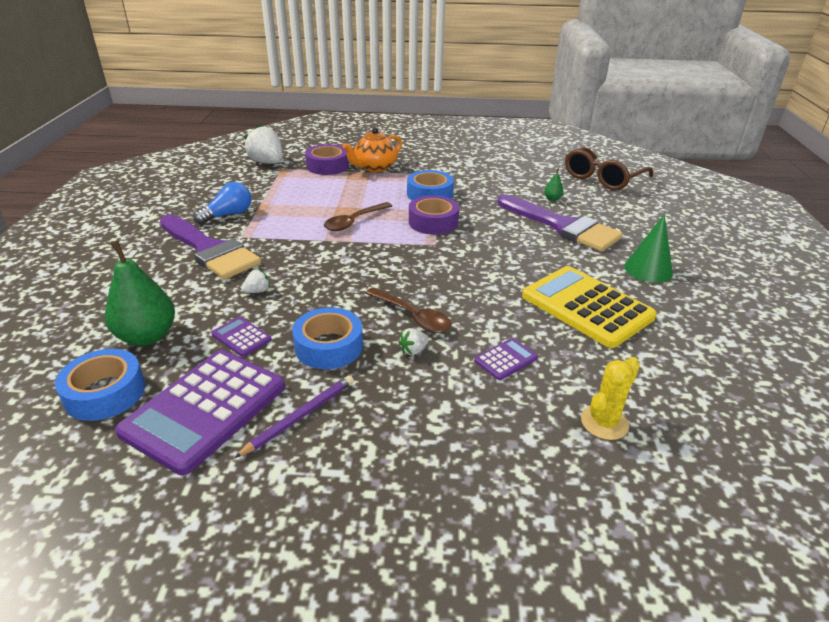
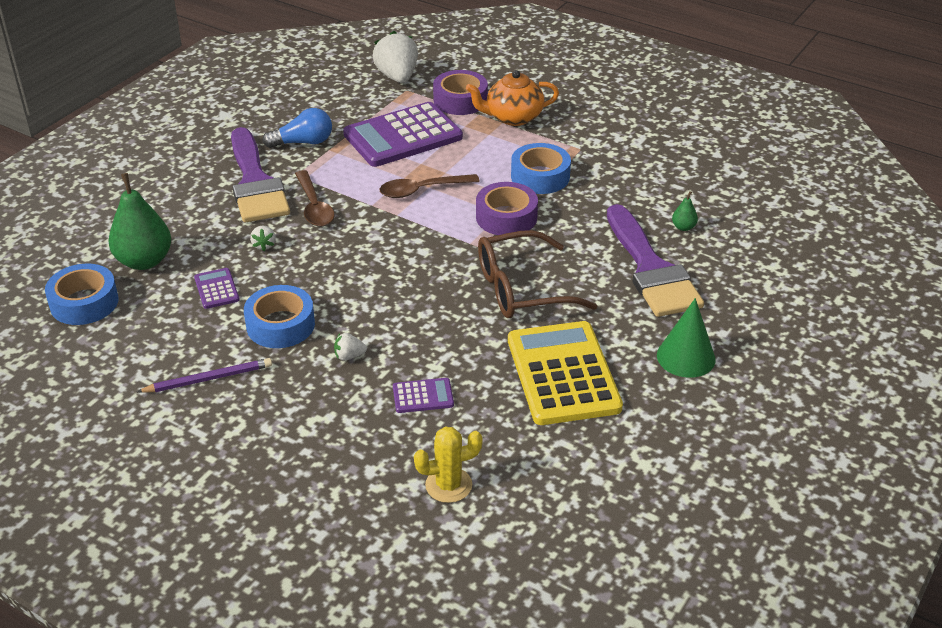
camera: 30 degrees right, 5 degrees up
purple calculator [115,350,285,476] -> purple calculator moved to [343,102,463,167]
white strawberry [242,269,270,293] -> white strawberry turned 90 degrees clockwise [250,226,276,251]
brown spoon [365,287,452,333] -> brown spoon moved to [295,170,335,227]
brown glasses [565,147,653,190] -> brown glasses moved to [478,230,597,318]

